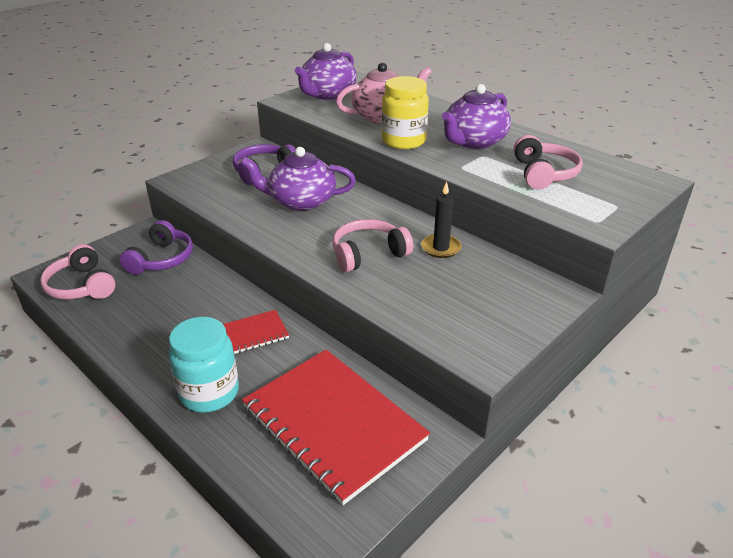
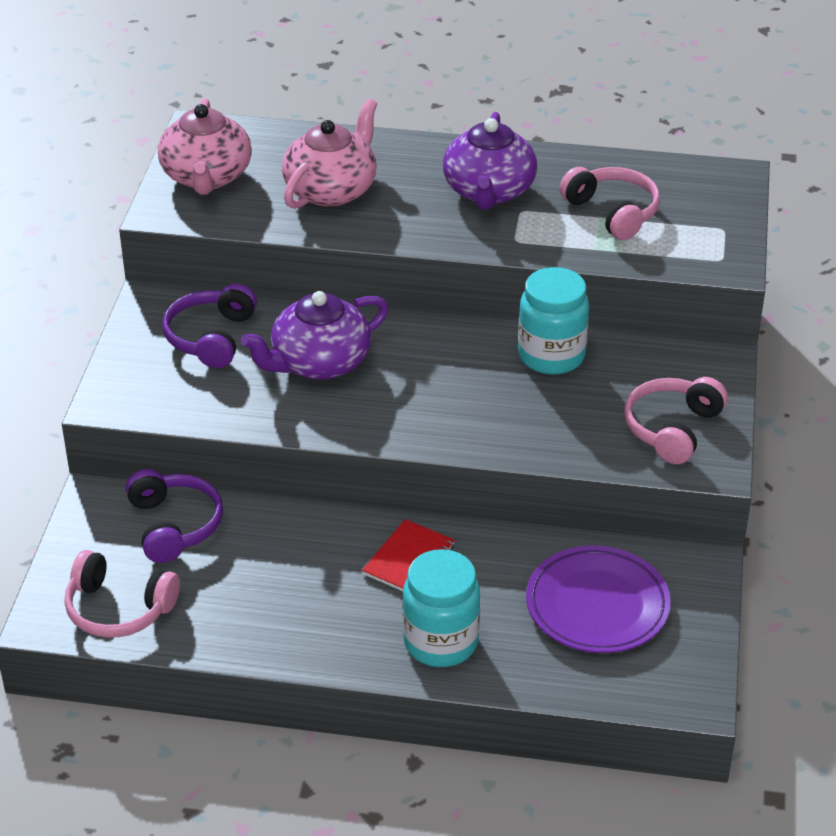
camera: 35 degrees left, 5 degrees up
red notebook [242,350,430,505] -> purple plate [526,546,671,653]
purple teapot [295,43,357,100] -> pink teapot [158,98,252,195]
pink headphones [333,219,413,272] -> pink headphones moved to [624,377,728,464]
yellow jar [381,76,429,149] -> none
black candle [421,182,461,258] -> turquoise jar [518,267,589,375]

